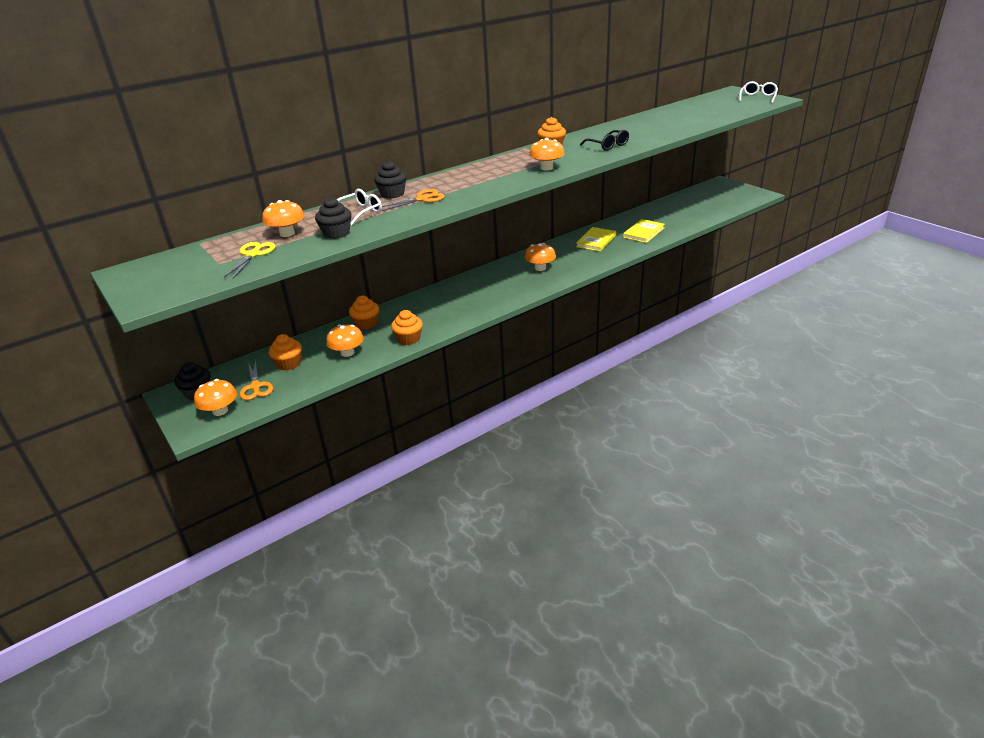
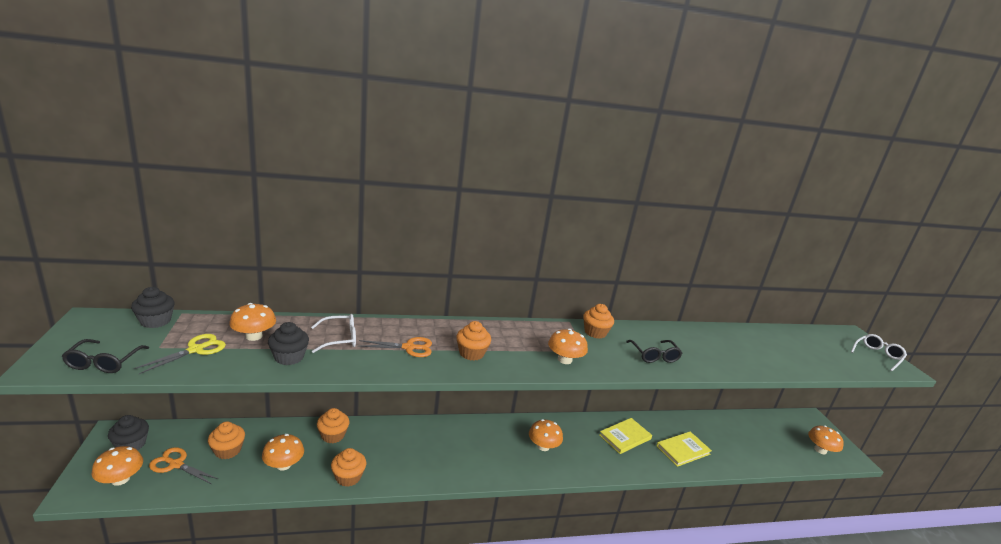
camera: 20 degrees right, 10 degrees down
orange scissors [240,360,273,400] -> orange scissors turned 105 degrees clockwise [149,447,218,484]
black cupcake [374,161,406,199] -> black cupcake moved to [131,287,175,328]
none -> black glasses [62,339,149,373]
none -> orange cupcake [456,321,491,361]
none -> orange mushroom [808,425,844,454]

